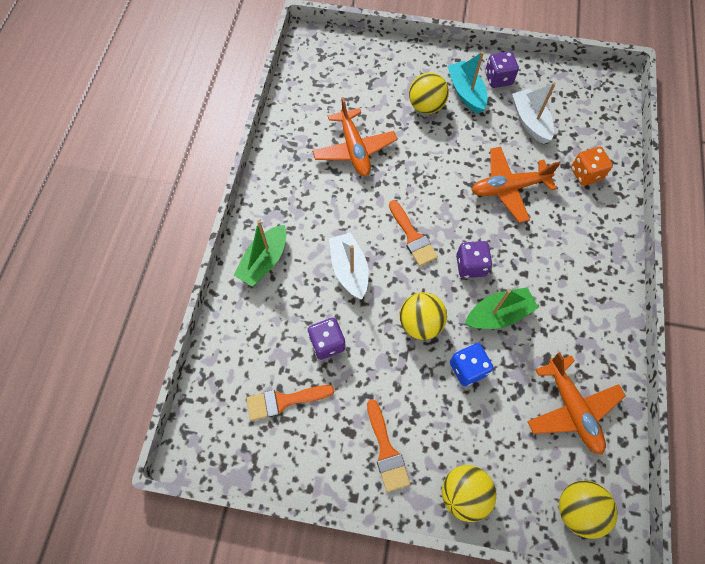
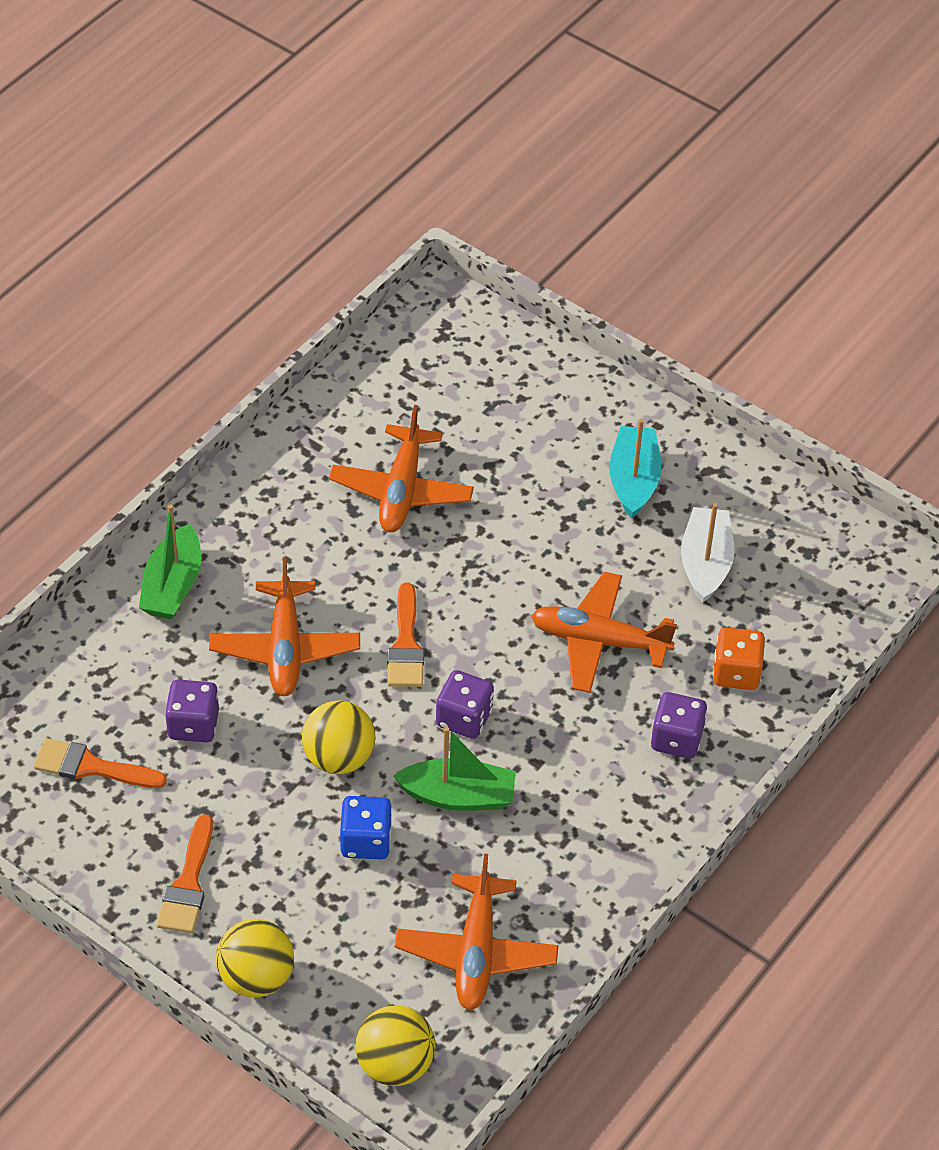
camera: 25 degrees right, 15 degrees down
green boat [233,220,286,287] -> green boat turned 45 degrees counterclockwise [139,504,201,620]
white boat [329,232,369,300] -> orange plane [209,557,360,696]
yellow ball [409,72,449,114] -> none
purple dice [485,51,519,88] -> purple dice moved to [651,692,707,759]

